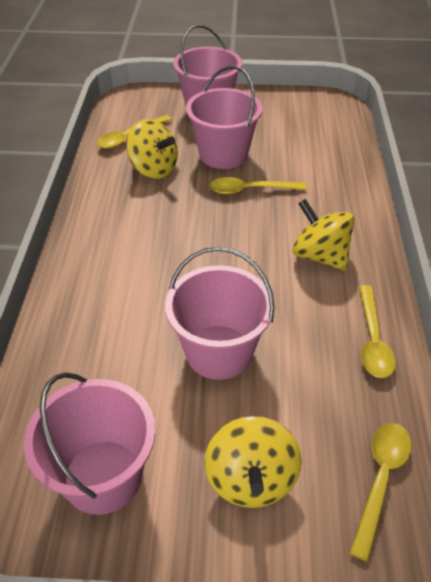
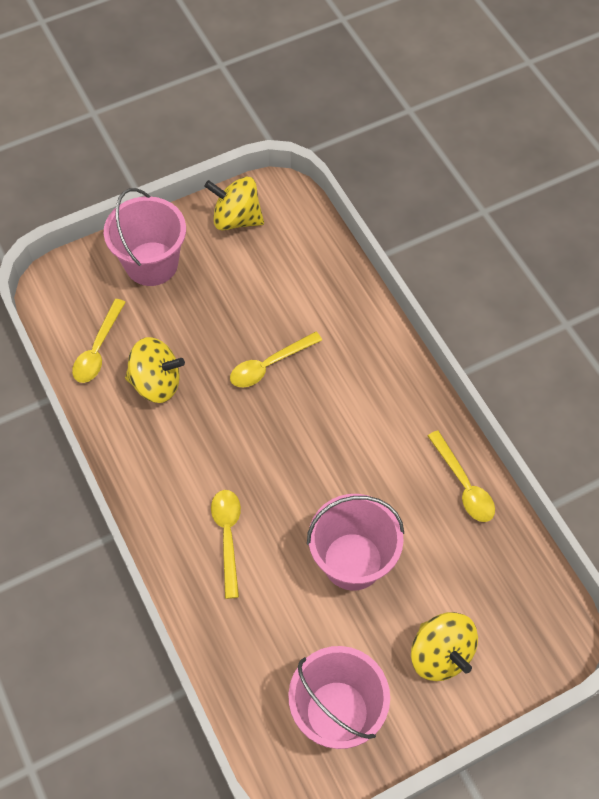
camera: 30 degrees left, 15 degrees up
pink bucket [186,66,262,169] -> none
yellow spinning top [293,199,355,271] -> yellow spinning top moved to [204,176,264,231]
yellow spoon [349,423,412,562] -> yellow spoon moved to [211,490,241,599]

